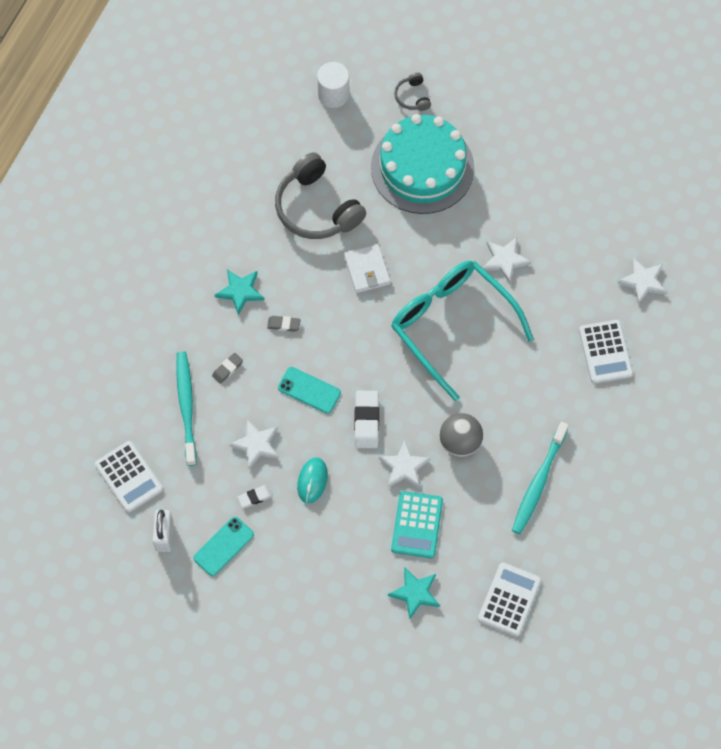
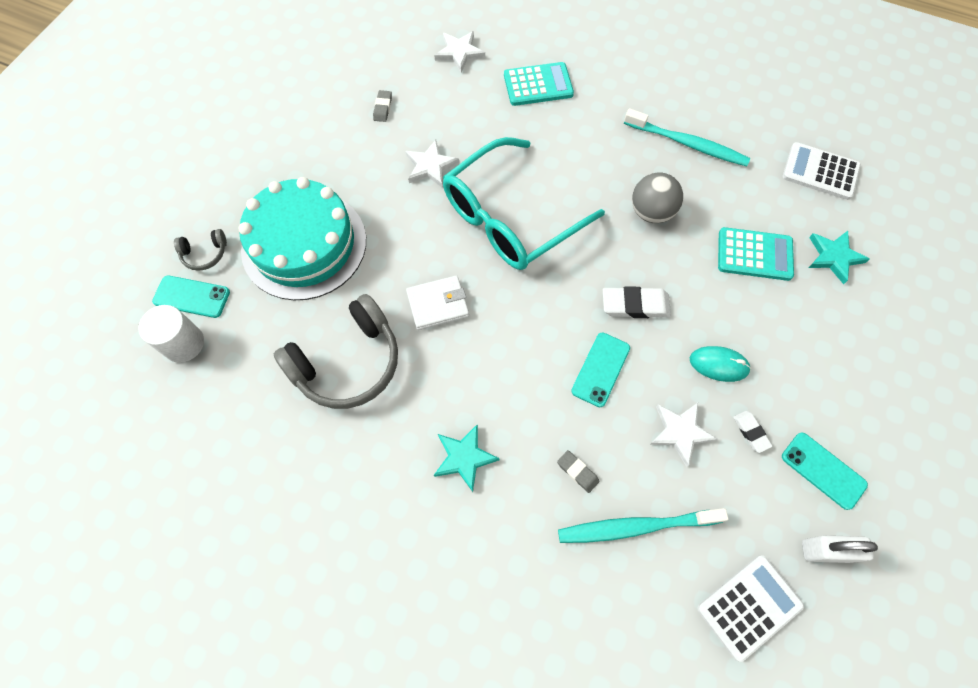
camera: 90 degrees left, 0 degrees up
grey eraser [267,316,301,332] -> grey eraser moved to [373,90,392,122]
white star [379,441,430,488] -> none
white calculator [579,320,633,384] -> turquoise calculator [504,62,574,106]
none -> turquoise phone [152,275,230,318]

